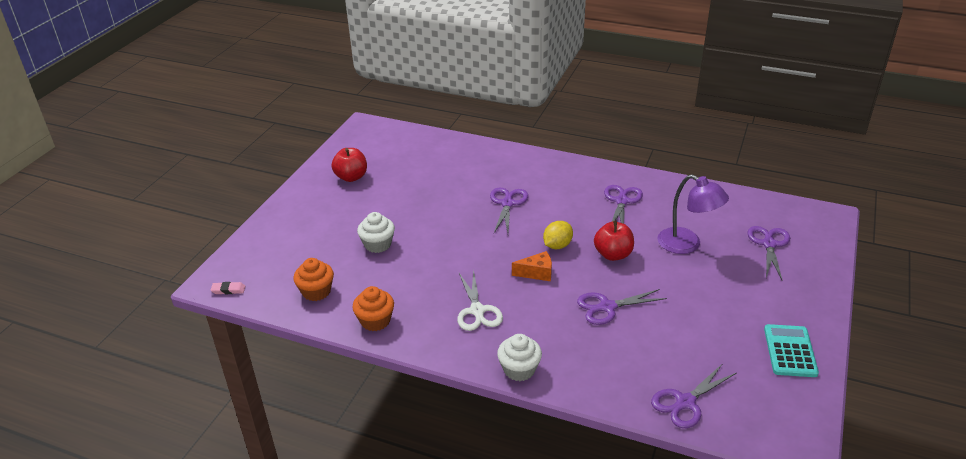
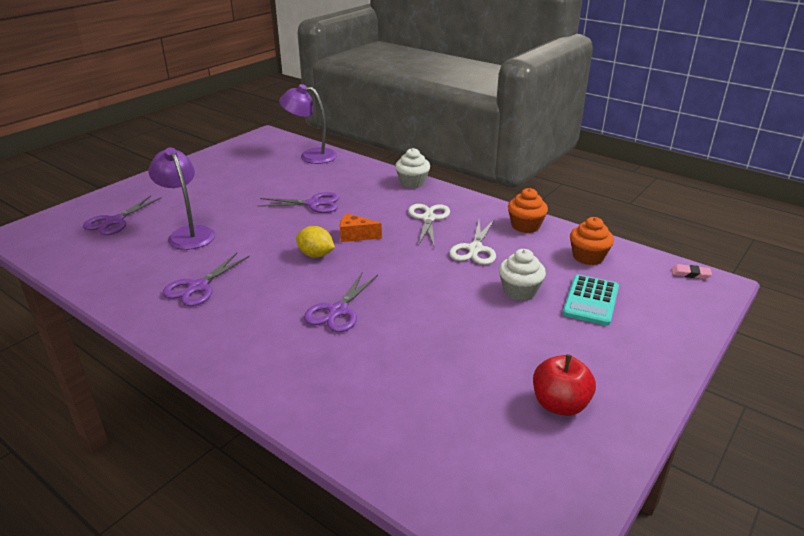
camera: 165 degrees left, 5 degrees down
yellow lemon [543,221,573,249] -> yellow lemon turned 60 degrees clockwise [296,226,335,258]
red apple [594,221,634,261] -> none
purple scissors [651,363,736,428] -> purple lamp [279,84,337,164]
turquoise calculator [764,324,819,377] -> turquoise calculator moved to [562,275,619,326]
none -> white scissors [449,220,496,265]

